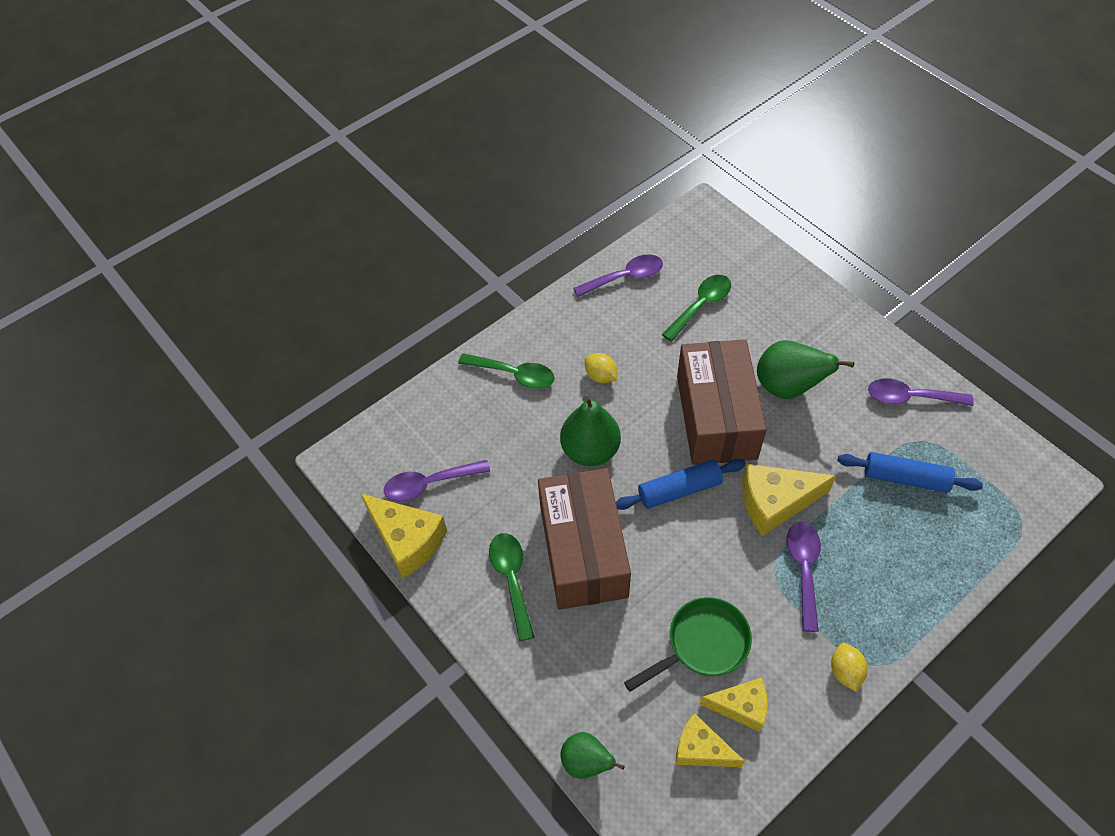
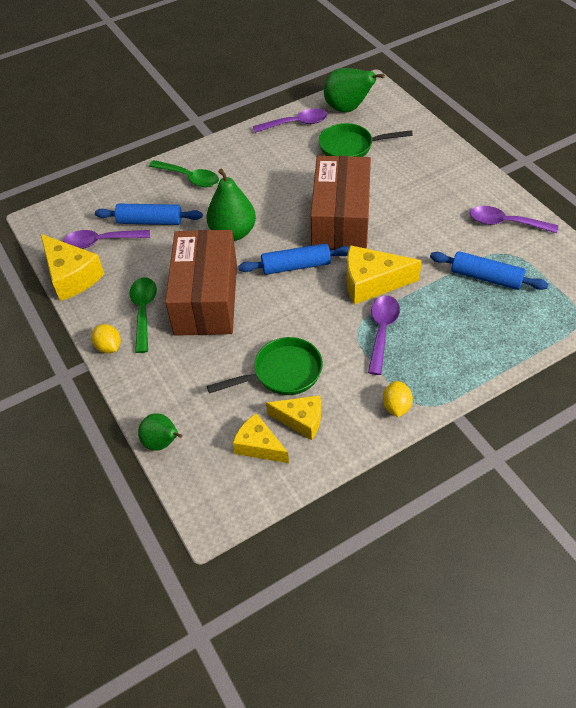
camera: 10 degrees right, 5 degrees down
yellow lemon [585,353,617,383] -> yellow lemon moved to [91,324,121,353]
green spoon [662,275,731,341] -> green pan [319,123,413,157]
green pear [757,340,854,399] -> green pear moved to [324,68,385,112]
none -> blue rolling pin [95,204,203,225]

